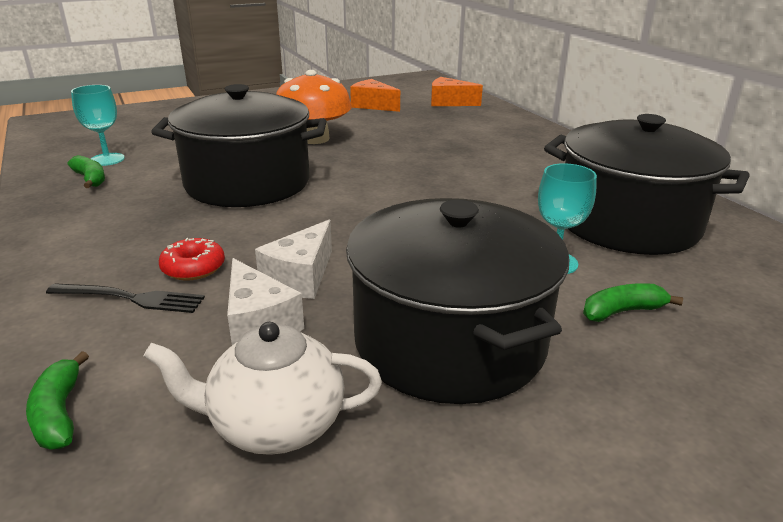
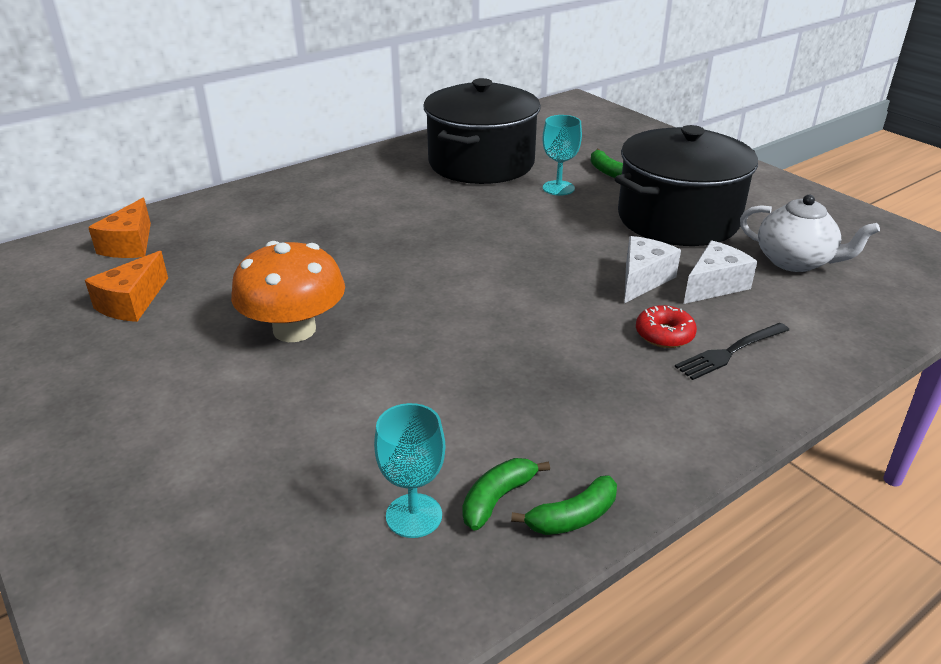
camera: 100 degrees left, 5 degrees up
green banana [26,351,89,450] -> green banana moved to [511,475,617,535]
black fork [46,283,205,313] -> black fork turned 120 degrees counterclockwise [675,323,789,380]
white teapot [143,322,382,455] -> white teapot turned 45 degrees counterclockwise [740,195,880,272]
black pot [151,84,326,207] -> none
white cheese [255,220,332,299] -> white cheese turned 75 degrees counterclockwise [624,236,681,303]

